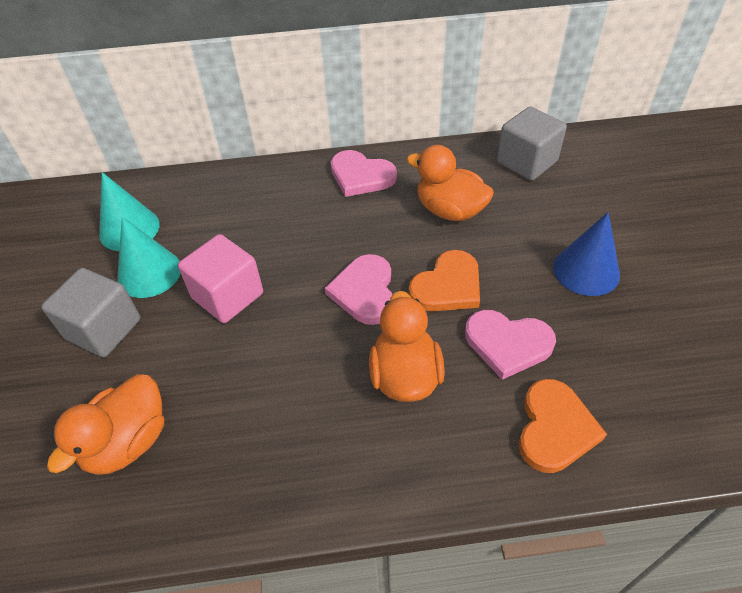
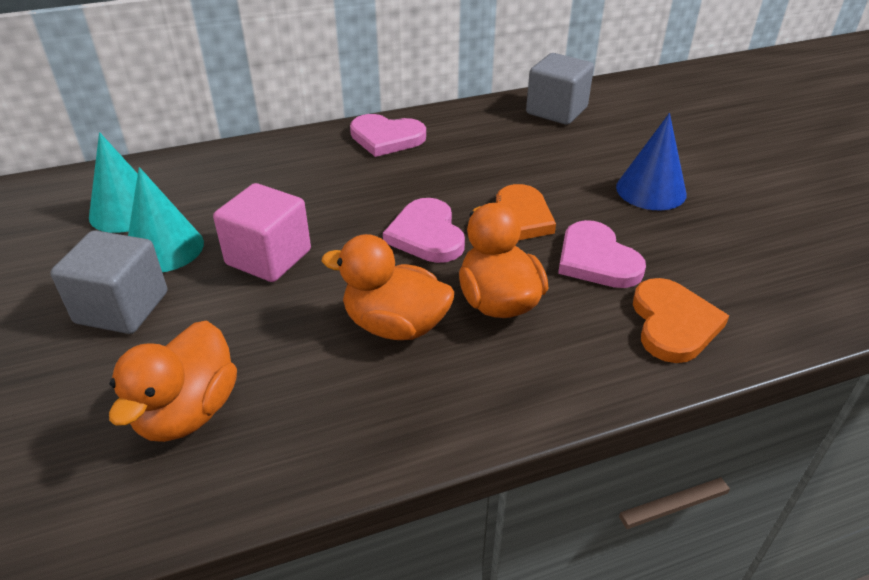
camera: 15 degrees left, 10 degrees down
orange duck [406,145,494,221] -> orange duck moved to [322,234,454,340]
pink heart [465,310,556,380] -> pink heart turned 60 degrees clockwise [558,220,646,288]

